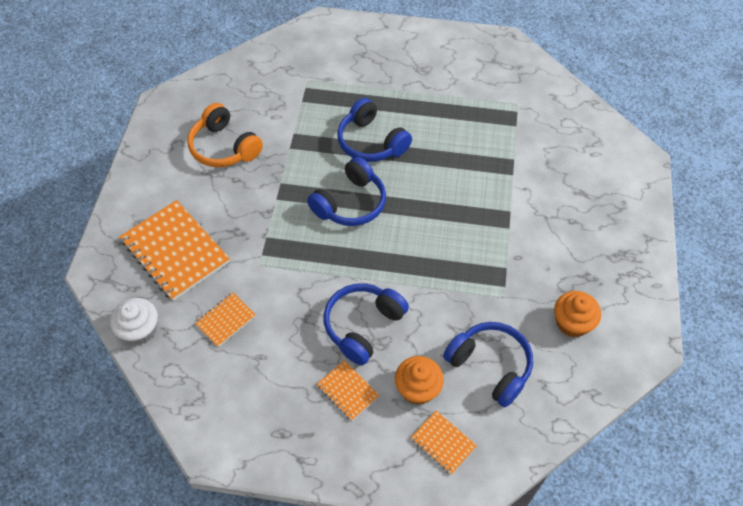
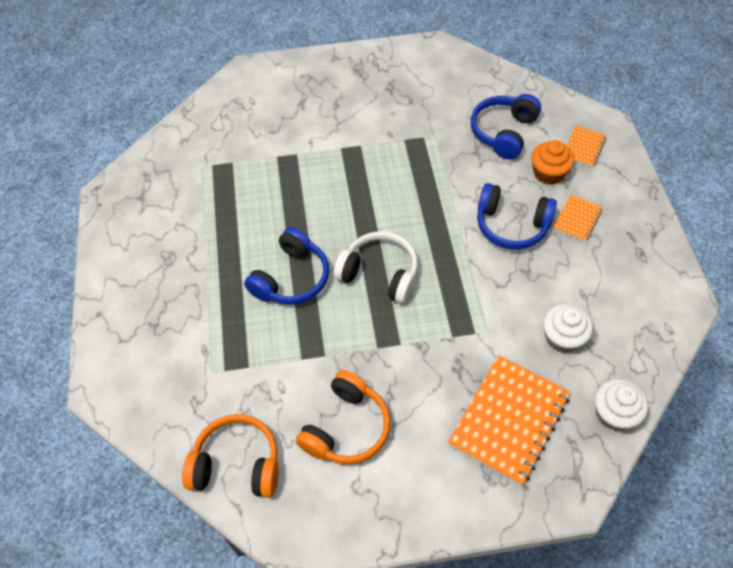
camera: 105 degrees left, 0 degrees up
orange notebook [195,293,256,347] -> white cupcake [543,304,593,353]
blue headphones [307,157,386,226] -> white headphones [333,231,418,304]
orange cupcake [554,291,601,337] -> none
none -> orange headphones [182,414,279,498]

